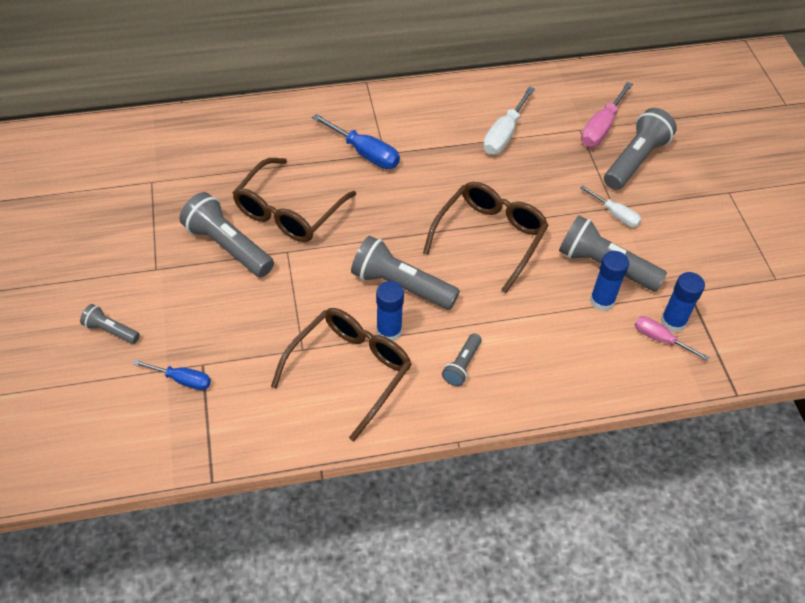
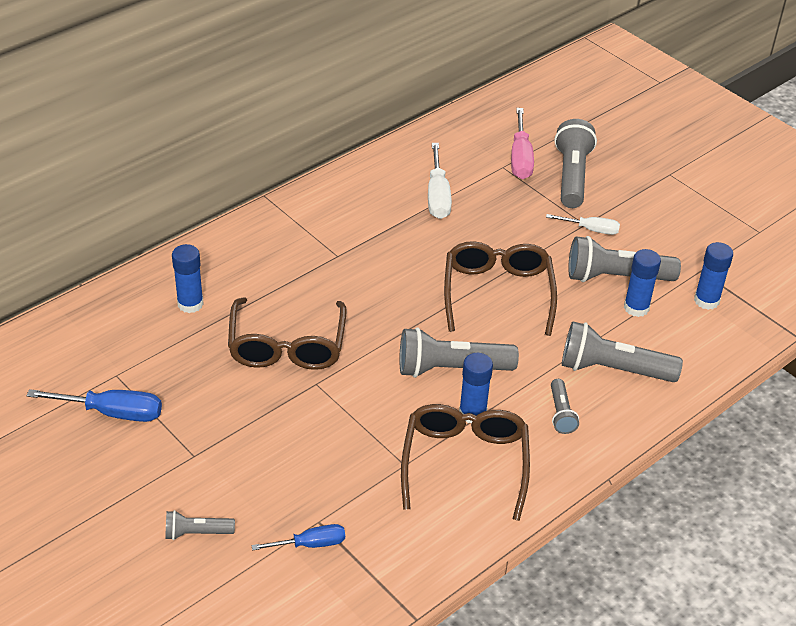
camera: 30 degrees left, 10 degrees down
grey flashlight [179,192,274,277] -> grey flashlight moved to [562,321,683,382]
blue screwdriver [312,114,400,169] -> blue screwdriver moved to [26,389,162,422]
pink screwdriver [635,316,709,361] -> none
none -> blue glue stick [172,244,204,313]

